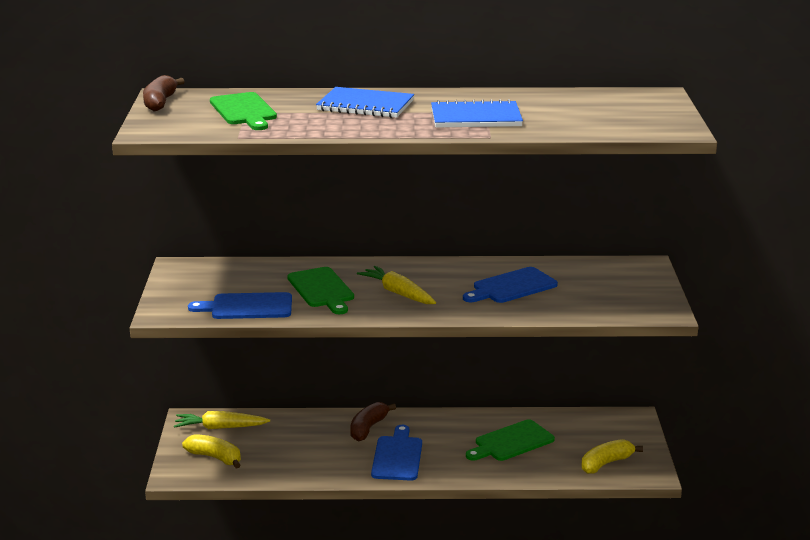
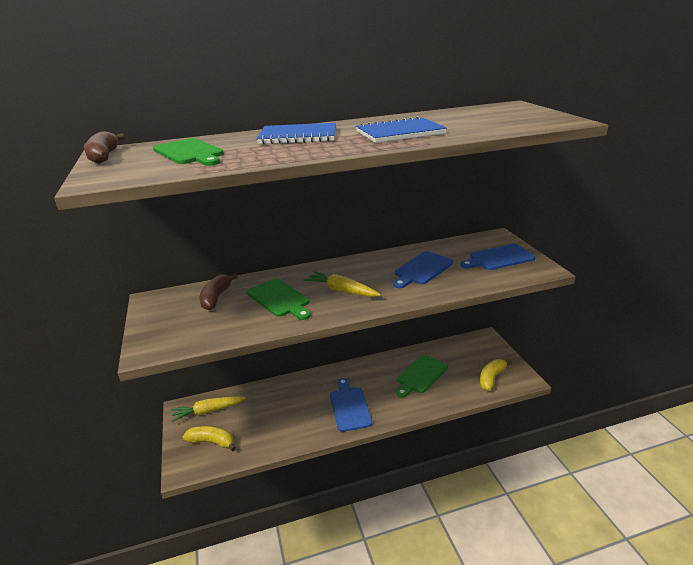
camera: 15 degrees left, 5 degrees up
blue cutting board [188,292,292,319] -> blue cutting board moved to [460,244,535,270]
brown banana [350,402,396,442] -> brown banana moved to [199,273,238,310]

